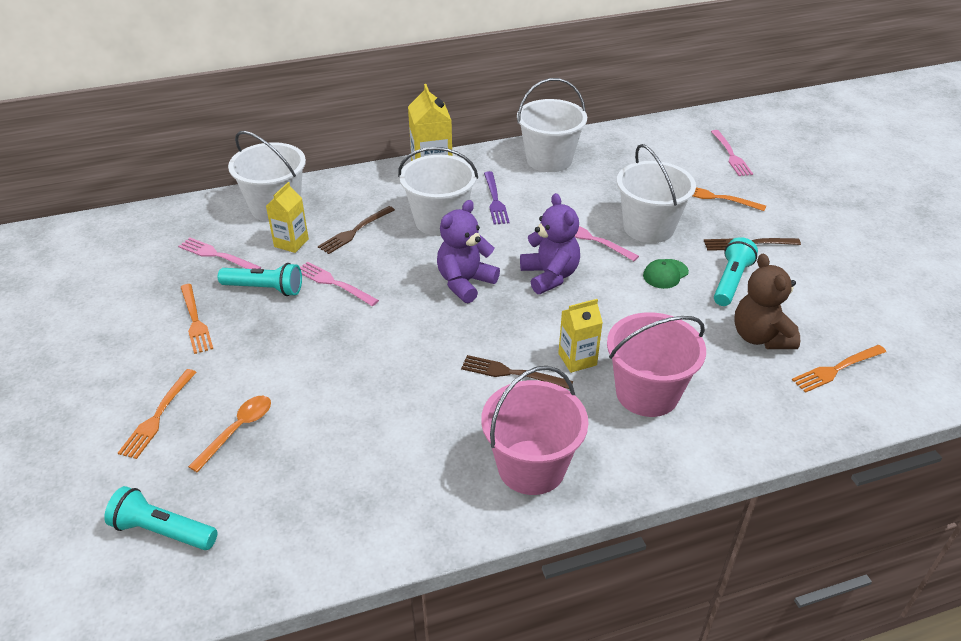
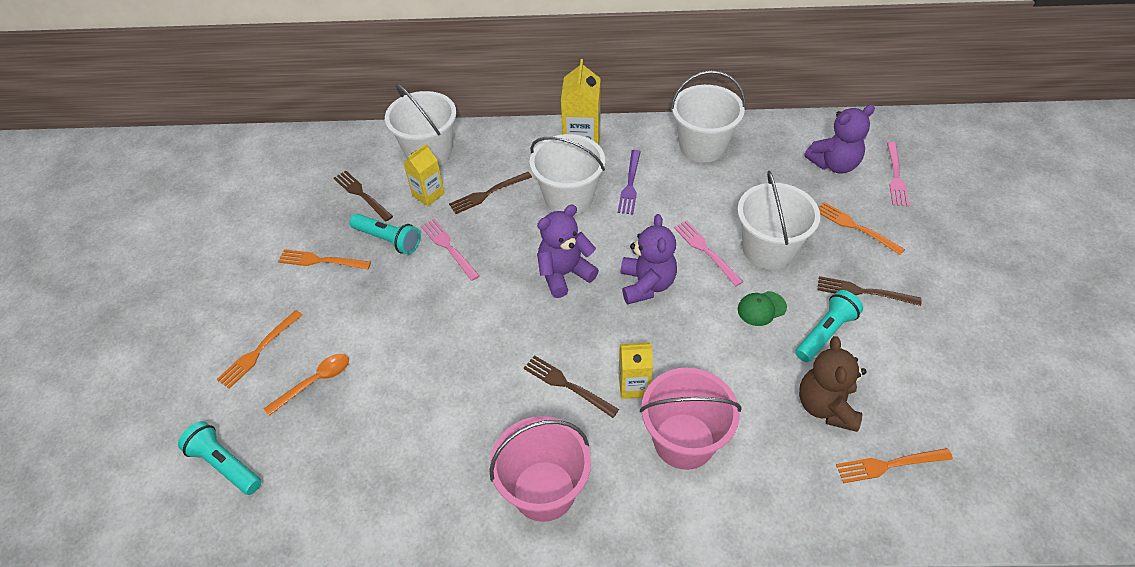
camera: 20 degrees right, 10 degrees up
pink fork [178,238,261,269] -> brown fork [334,171,393,221]
orange fork [181,284,213,354] -> orange fork turned 105 degrees clockwise [278,249,371,269]
none -> purple teddy bear [804,105,875,173]

